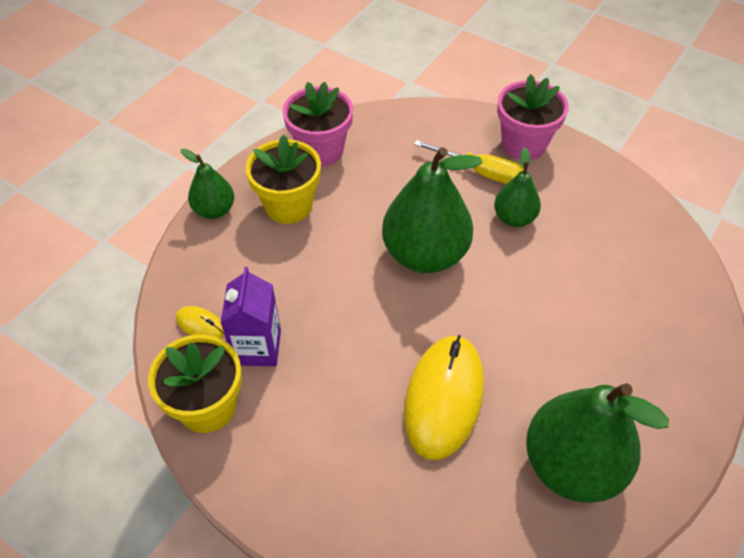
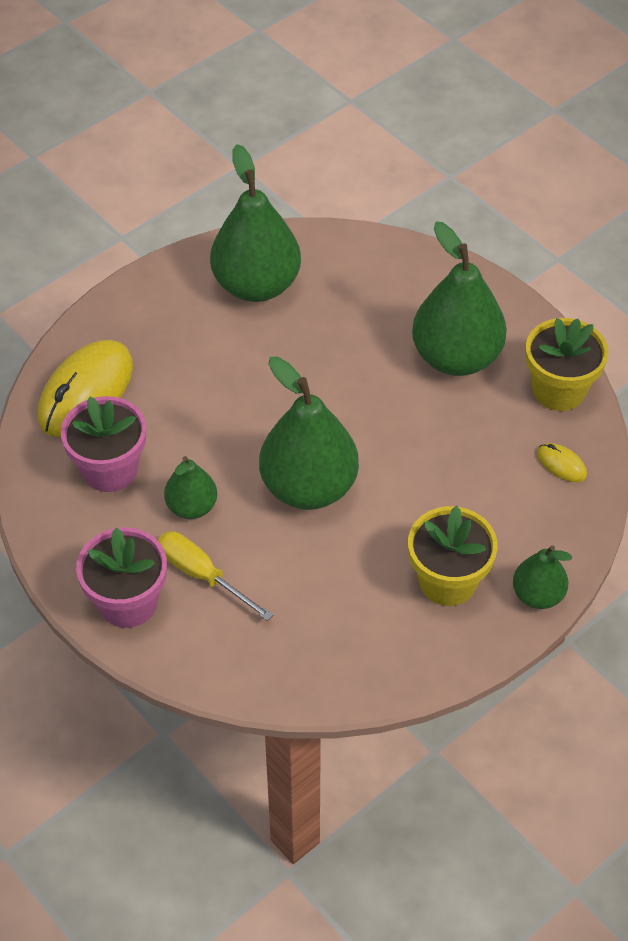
camera: 165 degrees left, 0 degrees up
purple carton [220,267,281,366] -> none
pink flower pot [283,82,353,167] -> pink flower pot moved to [61,396,146,492]
yellow mouse [404,335,484,460] -> yellow mouse moved to [38,340,133,437]
none -> green pear [412,222,507,376]

